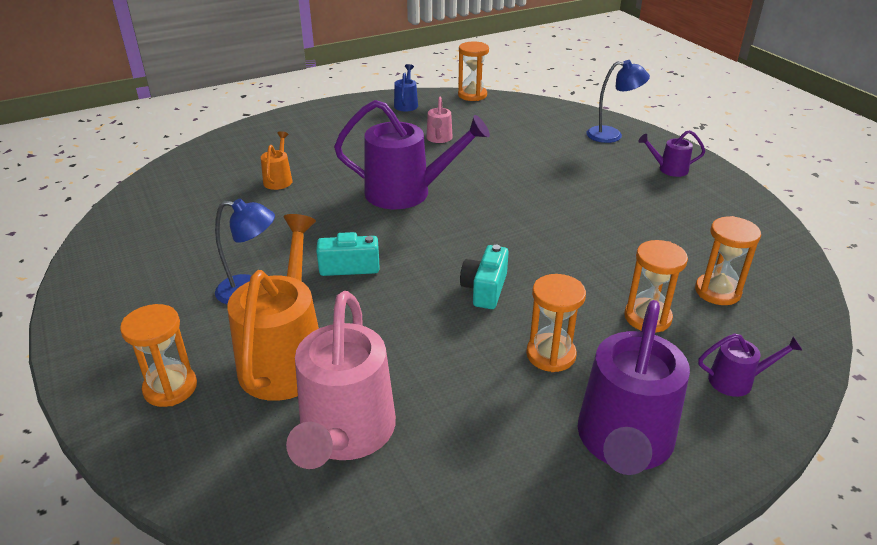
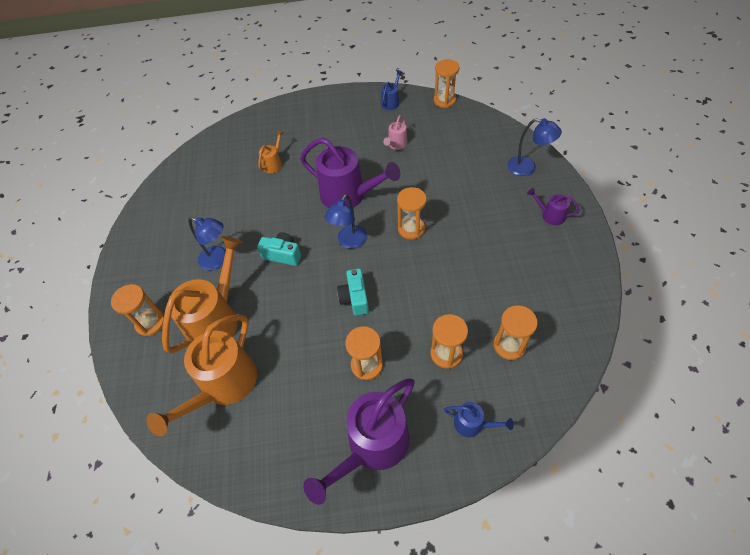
camera: 25 degrees right, 20 degrees up
pink watering can [286,291,396,469] -> orange watering can [146,314,257,436]
turquoise camera [460,245,509,309] -> turquoise camera turned 45 degrees counterclockwise [337,268,369,316]
purple watering can [698,333,803,397] -> blue watering can [444,402,514,437]
none -> blue lamp [325,194,367,249]
none -> orange hourglass [397,187,427,240]

